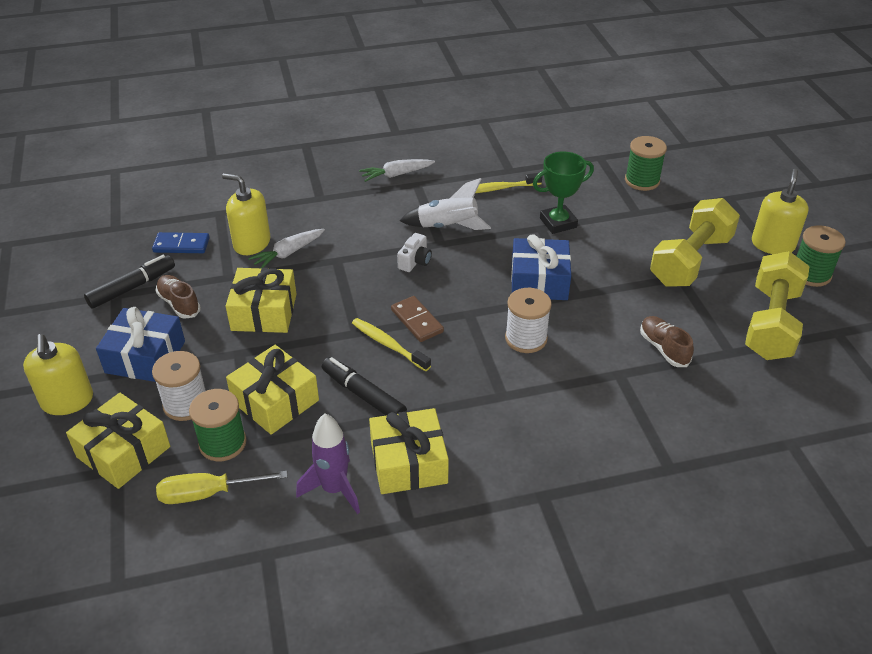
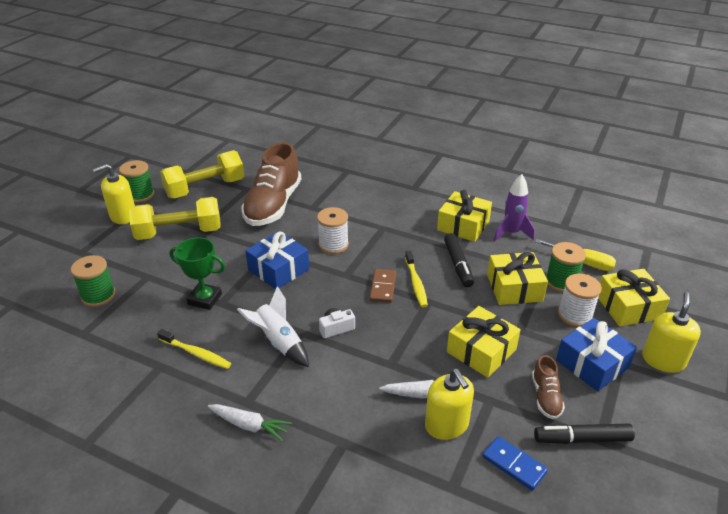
camera: 140 degrees left, 5 degrees down
brown shoe [640,316,694,367] -> brown shoe [241,142,301,226], size x2.20

